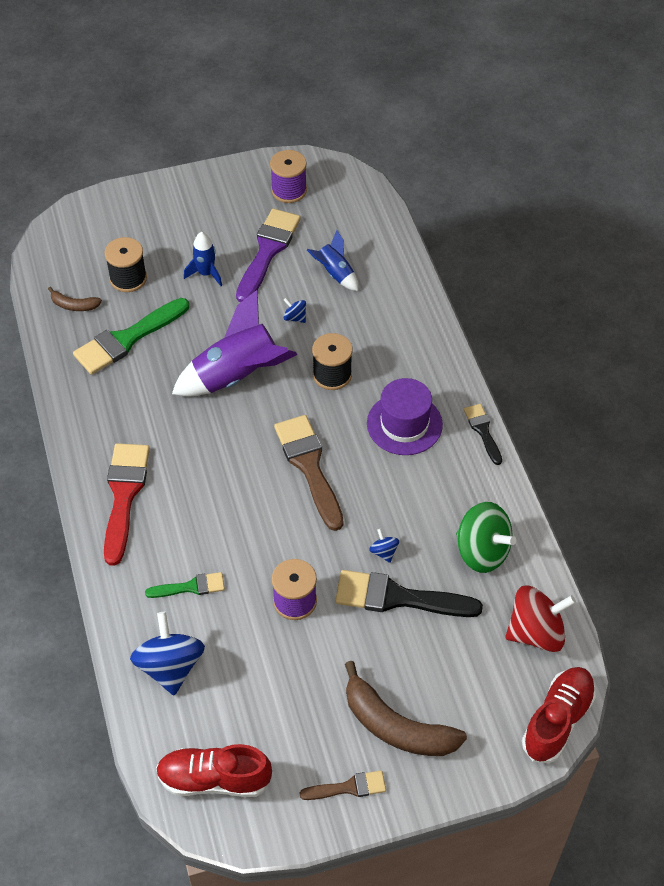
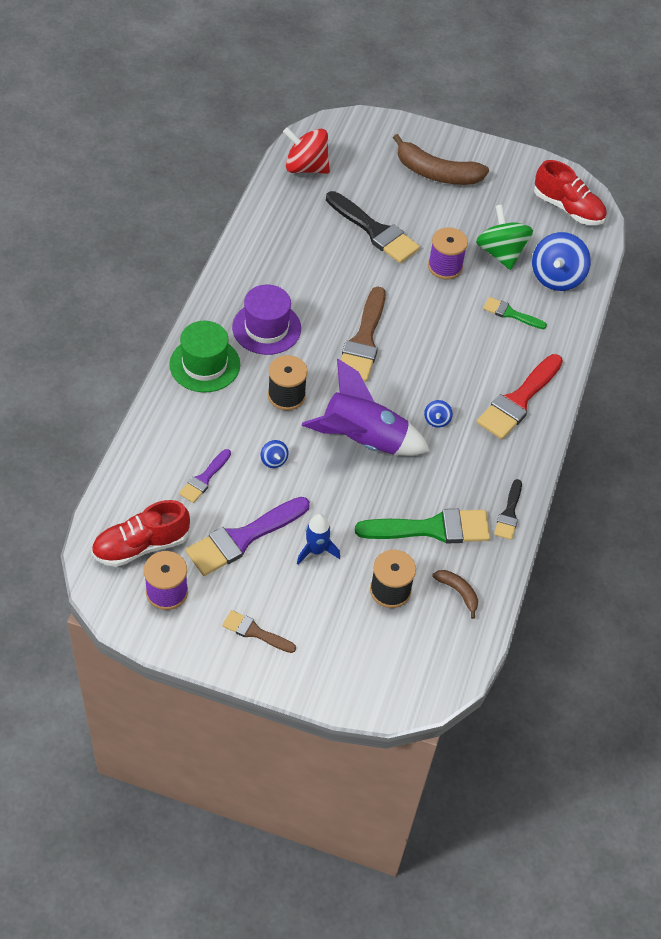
camera: 150 degrees left, 0 degrees up
brown brush [299,771,386,800] -> brown brush moved to [222,610,296,653]
blue rocket [307,230,358,291] -> purple brush [179,449,231,503]
brown banana [345,661,467,756] -> brown banana turned 135 degrees clockwise [393,134,489,185]
blue spinning top [369,529,399,563] -> blue spinning top moved to [424,400,453,428]
green spinning top [456,502,516,573] -> green spinning top moved to [476,205,533,270]
black brush [464,404,502,465] -> black brush moved to [494,479,522,540]
red shoe [522,667,596,763] -> red shoe moved to [91,500,190,567]
none -> green hat [169,321,240,392]

